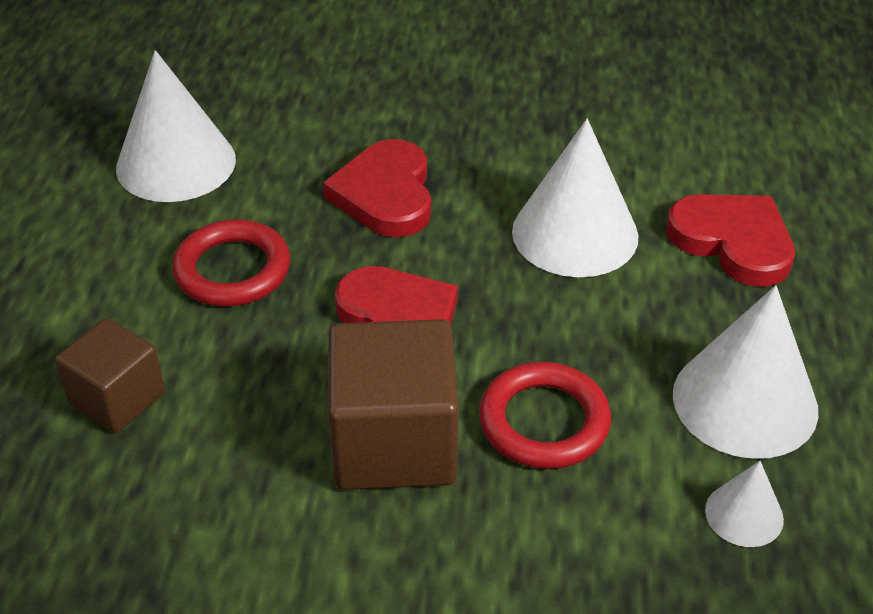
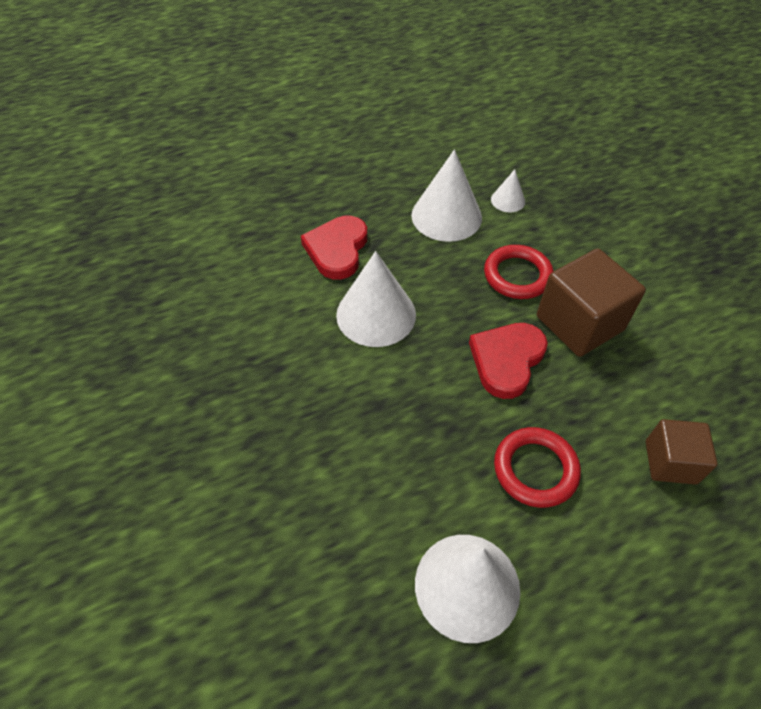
camera: 120 degrees left, 10 degrees up
red heart [323,139,431,237] -> none

